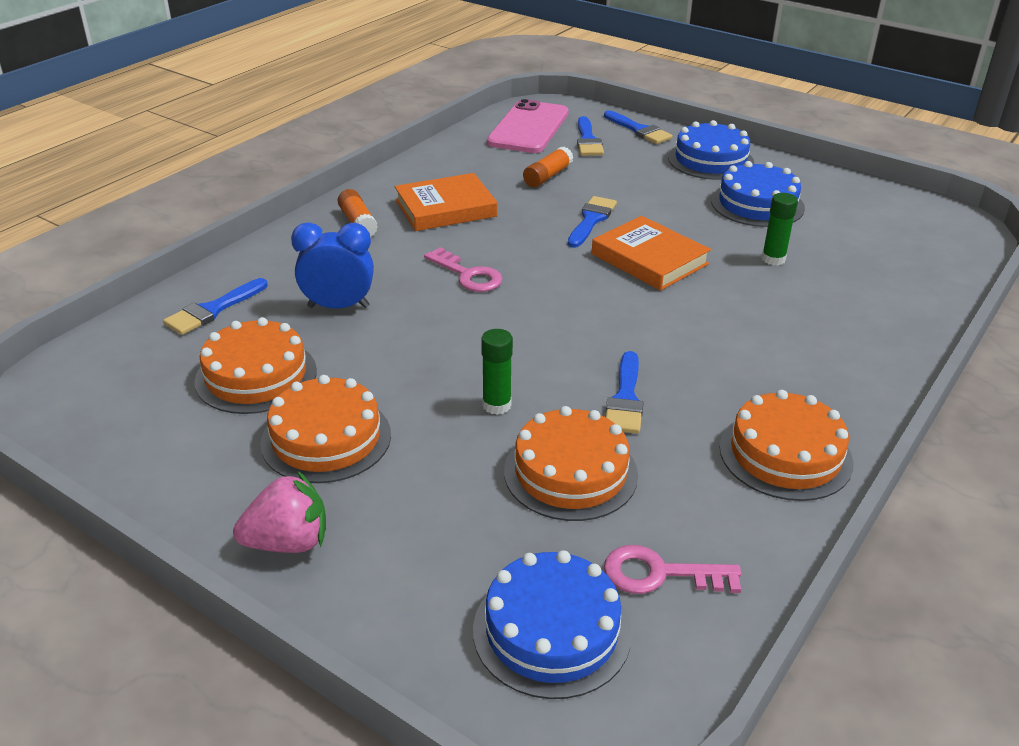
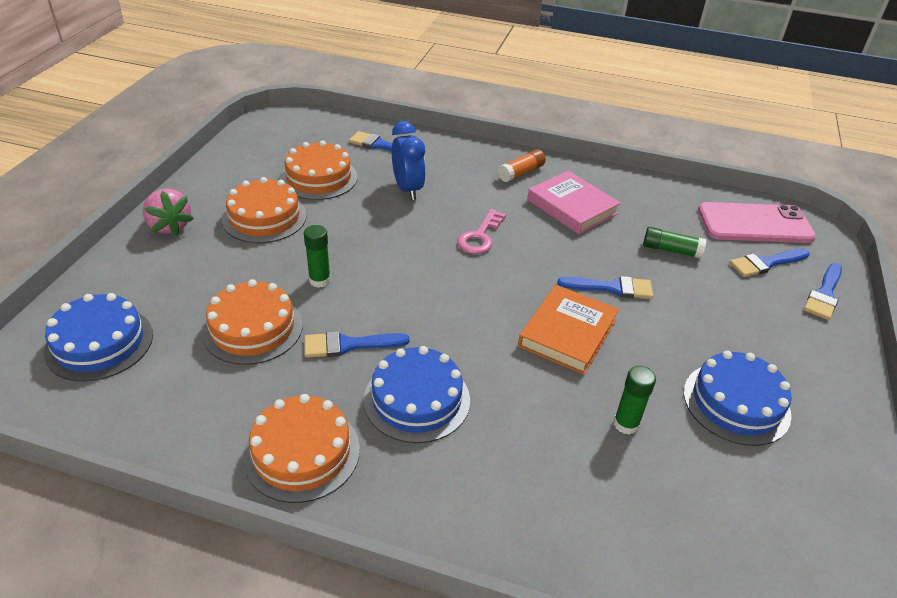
camera: 70 degrees right, 5 degrees up
orange book [395,173,497,231] -> pink book [527,171,621,234]
orange glue stick [523,147,574,187] -> green glue stick [643,227,707,259]
pink key [604,545,741,594] -> none
blue cake [668,120,754,180] -> blue cake moved to [364,346,470,443]

